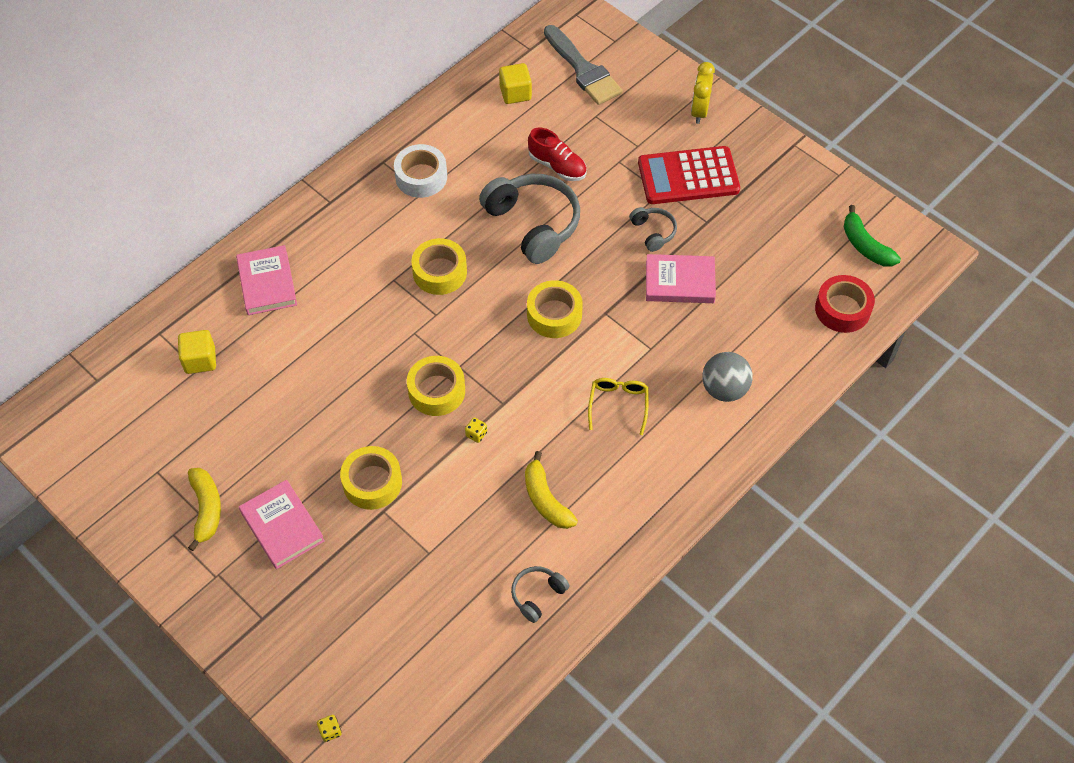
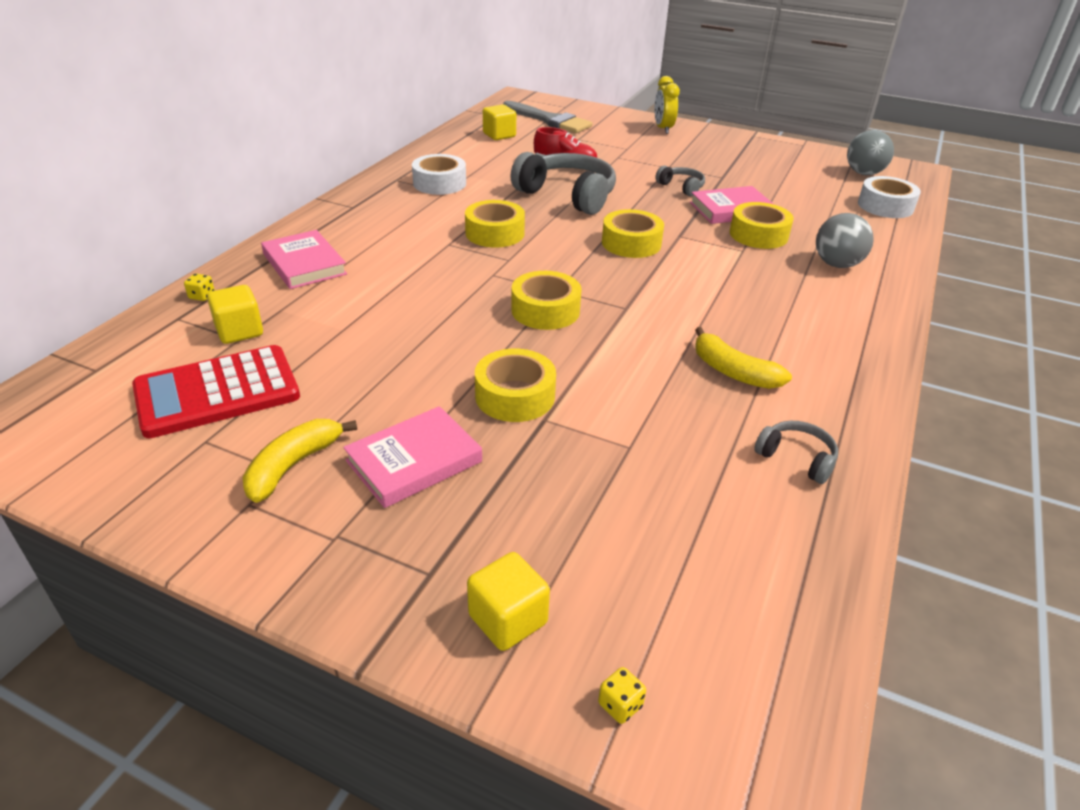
camera: 20 degrees left, 20 degrees down
yellow banana [188,468,221,551] -> yellow banana turned 120 degrees counterclockwise [242,419,357,503]
pink book [239,480,325,569] -> pink book turned 75 degrees counterclockwise [343,406,482,508]
yellow dice [465,417,487,443] -> yellow dice moved to [184,274,215,301]
grey headphones [511,566,570,623] -> grey headphones turned 105 degrees clockwise [754,421,838,484]
yellow glasses [588,378,649,435] -> none
red calculator [638,146,740,204] -> red calculator moved to [132,345,300,438]
red tape [815,275,875,333] -> white tape [858,176,921,218]
green banana [844,205,901,267] -> grey ball [847,130,894,175]
none -> yellow cube [467,552,550,651]
none -> yellow tape [730,202,794,249]

